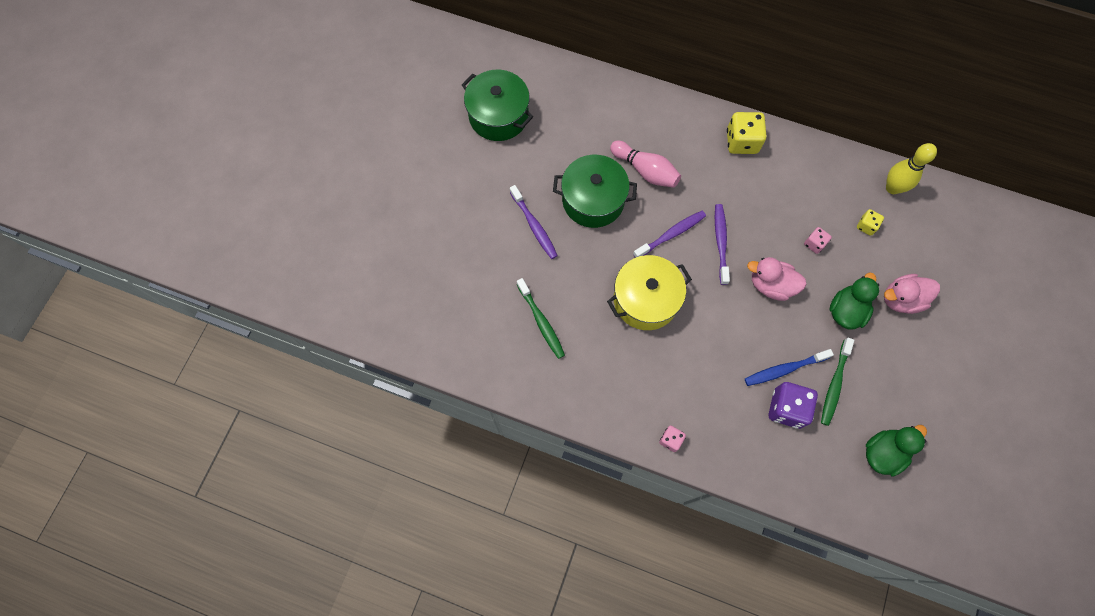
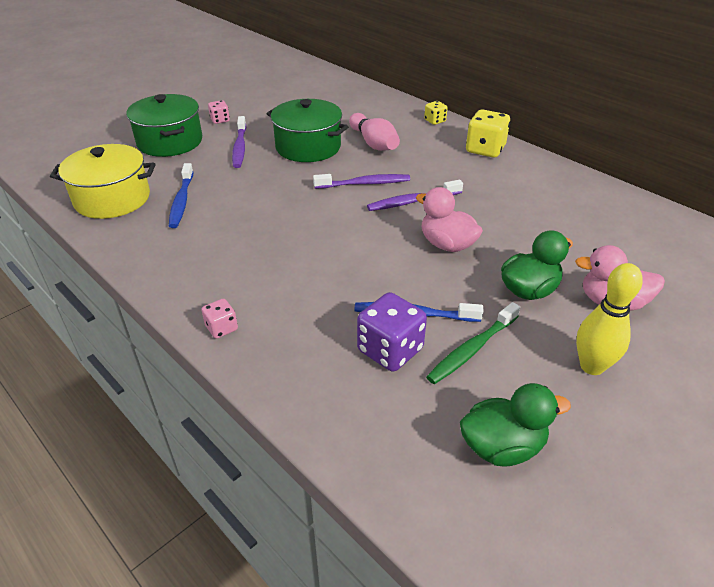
camera: 25 degrees right, 30 degrees down
green pot [462,70,533,141] -> green pot moved to [126,94,202,157]
green toothbrush [517,278,565,359] -> blue toothbrush [169,163,193,228]
yellow pot [607,255,692,330] -> yellow pot moved to [50,144,155,219]
purple toothbrush [715,204,730,285] -> purple toothbrush turned 135 degrees counterclockwise [367,180,463,211]
pink dice [804,227,832,254] -> pink dice moved to [208,100,230,124]
yellow dice [857,209,884,236] -> yellow dice moved to [424,101,447,125]
yellow bowling pin [886,143,937,194] -> yellow bowling pin moved to [576,263,643,375]

